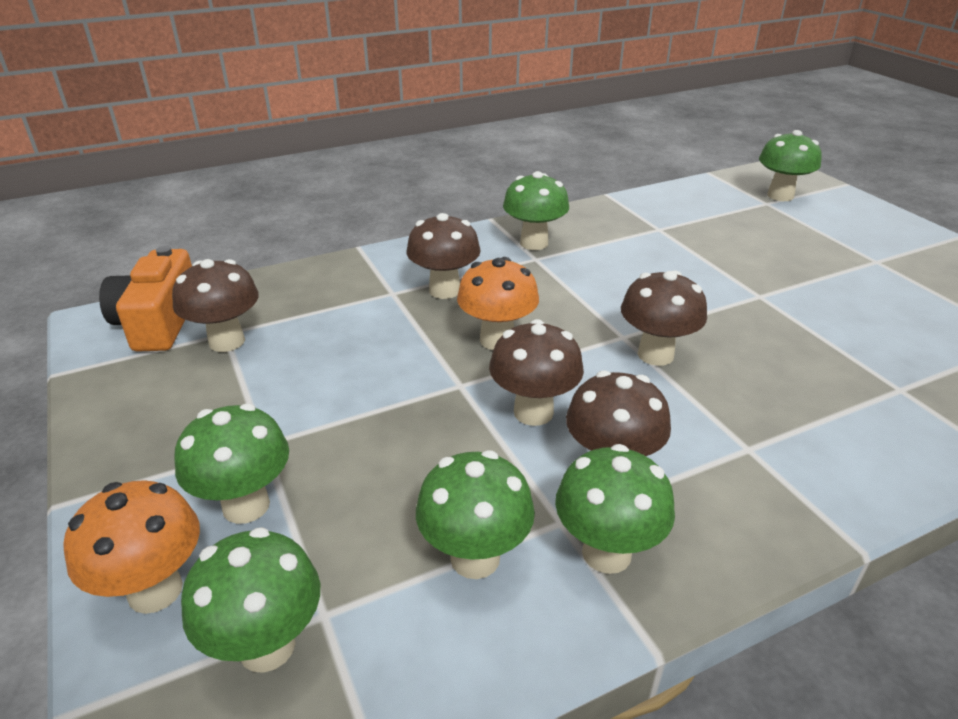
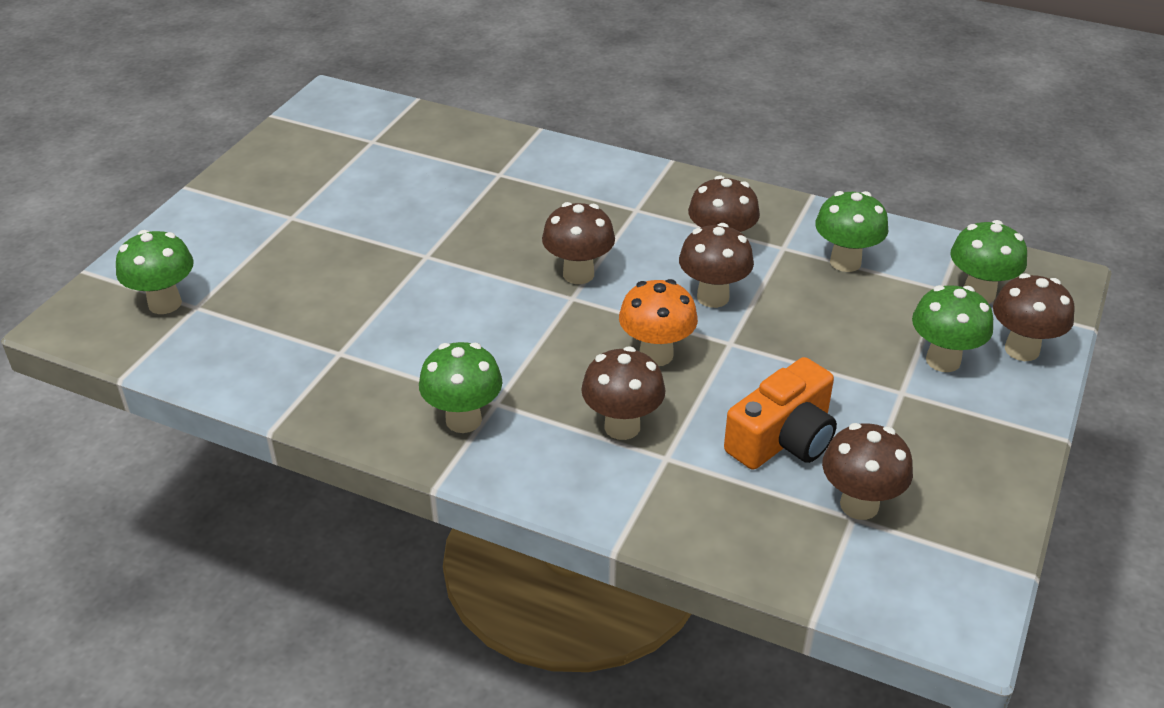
camera: 130 degrees left, 5 degrees up
orange mushroom [64,480,200,614] -> brown mushroom [993,273,1075,361]
orange camera [99,246,192,352] -> orange camera moved to [724,357,837,469]
green mushroom [555,444,675,574] -> none

